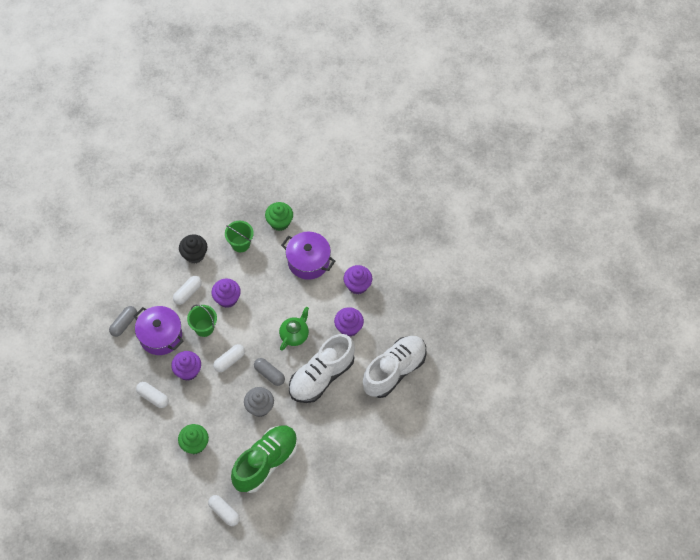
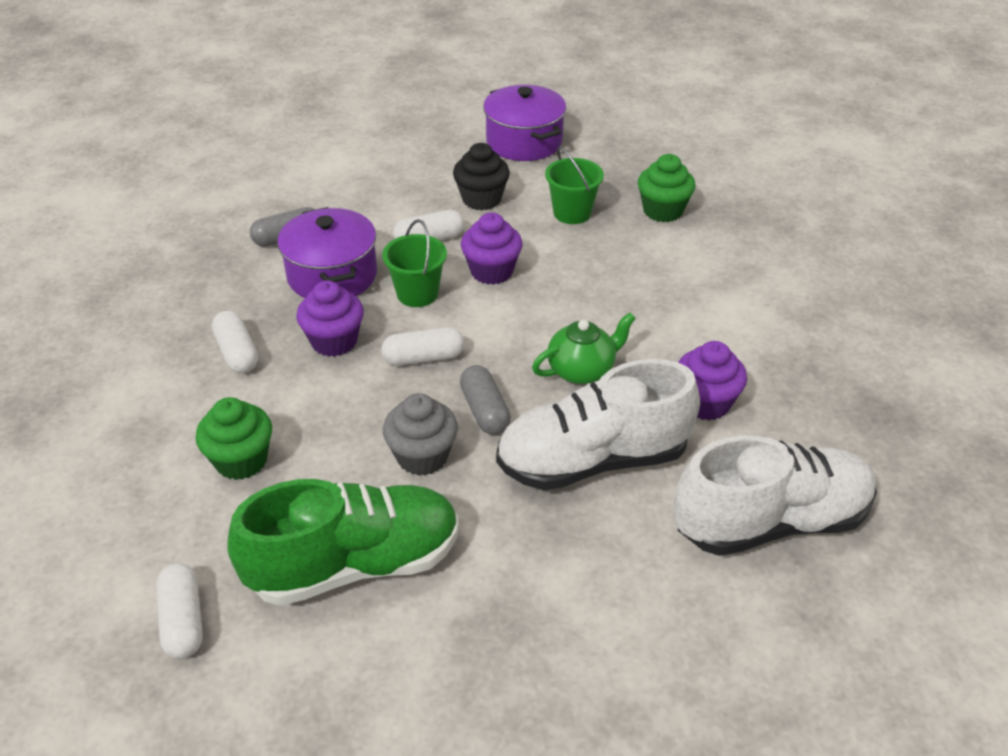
camera: 30 degrees right, 20 degrees down
purple pot [281,232,335,280] -> purple pot moved to [483,85,566,161]
purple cupcake [343,265,372,295] -> none

